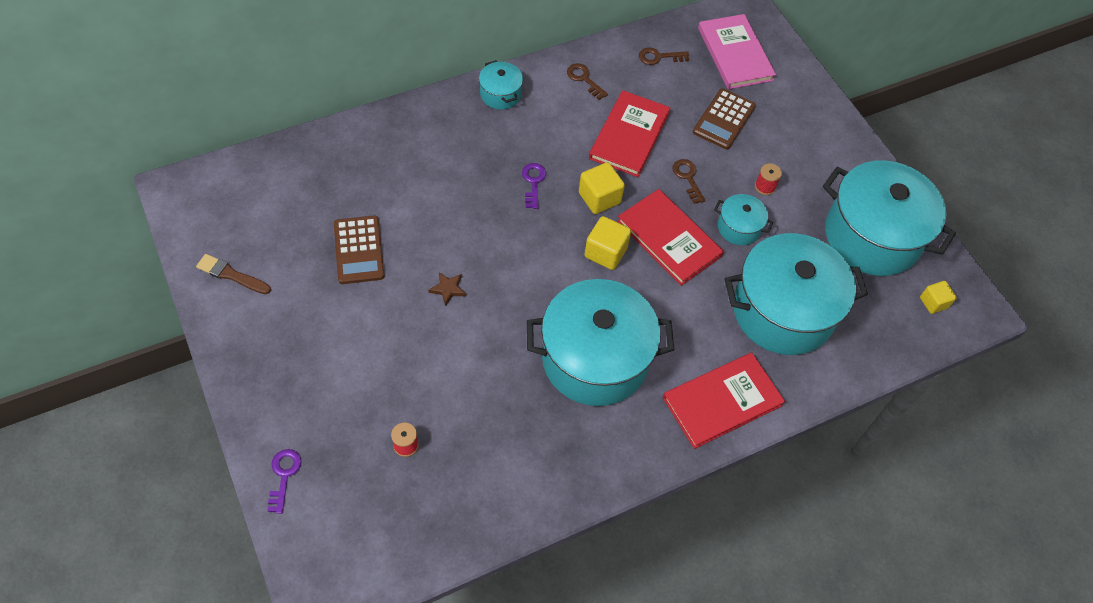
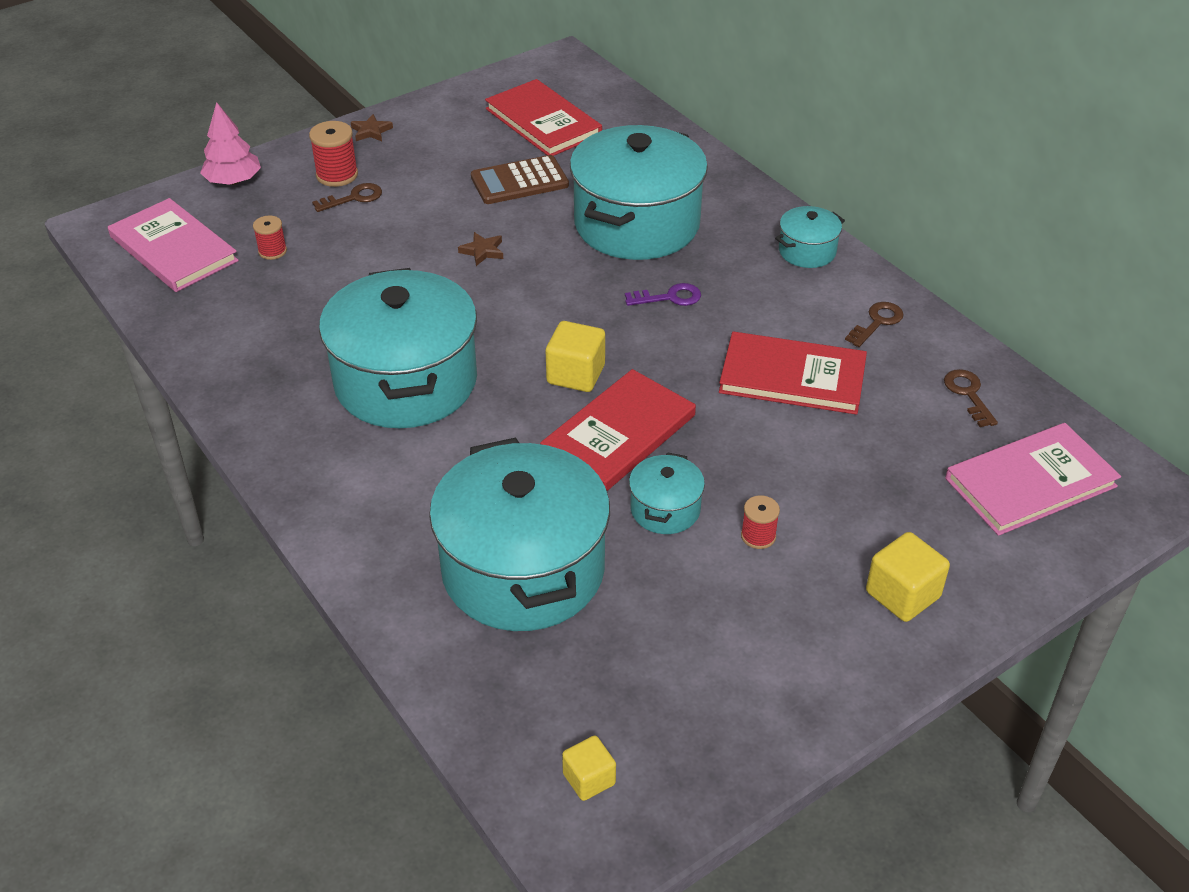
camera: 85 degrees right, 15 degrees down
brown brush [196,254,271,294] -> none
purple key [267,449,301,514] -> pink tree [200,102,261,185]
yellow cube [579,162,625,214] -> yellow cube moved to [866,532,950,622]
red book [663,353,785,449] -> red book moved to [485,79,602,156]
brown key [672,159,706,204] -> brown key moved to [312,183,382,212]
brown calculator [693,88,756,149] -> none
turquoise pot [823,160,956,276] -> turquoise pot moved to [570,125,708,260]
none -> pink book [108,198,239,292]
none -> red spool [309,121,358,187]
none -> brown star [351,114,393,141]

